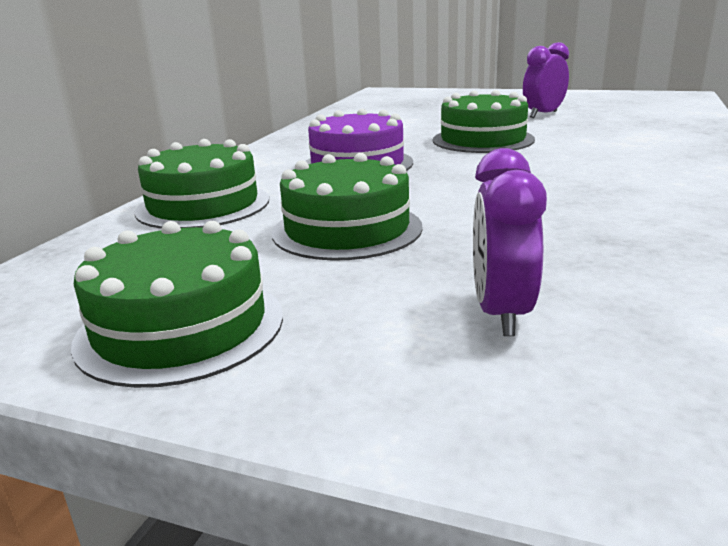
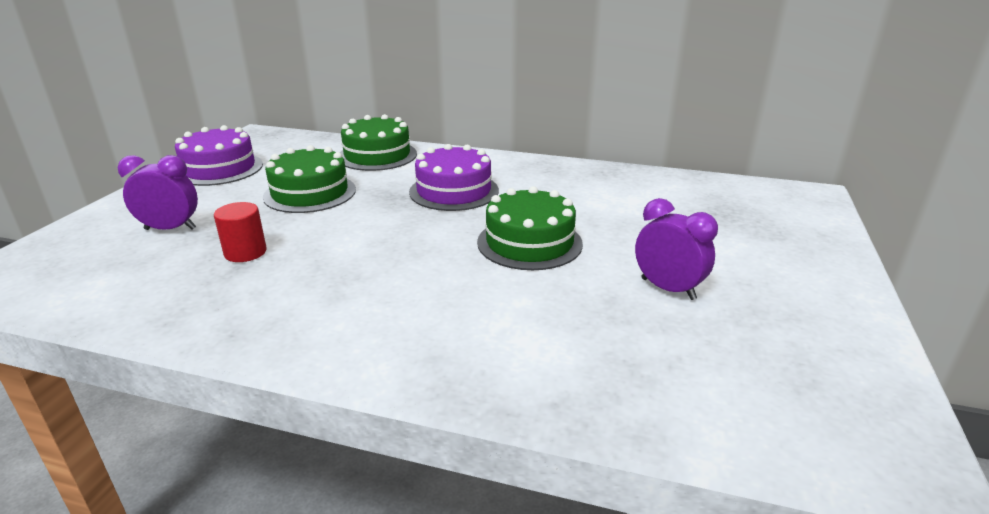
camera: 85 degrees right, 5 degrees up
green cake [71,221,283,388] -> purple cake [175,125,263,186]
none -> red cylinder [214,202,266,262]

